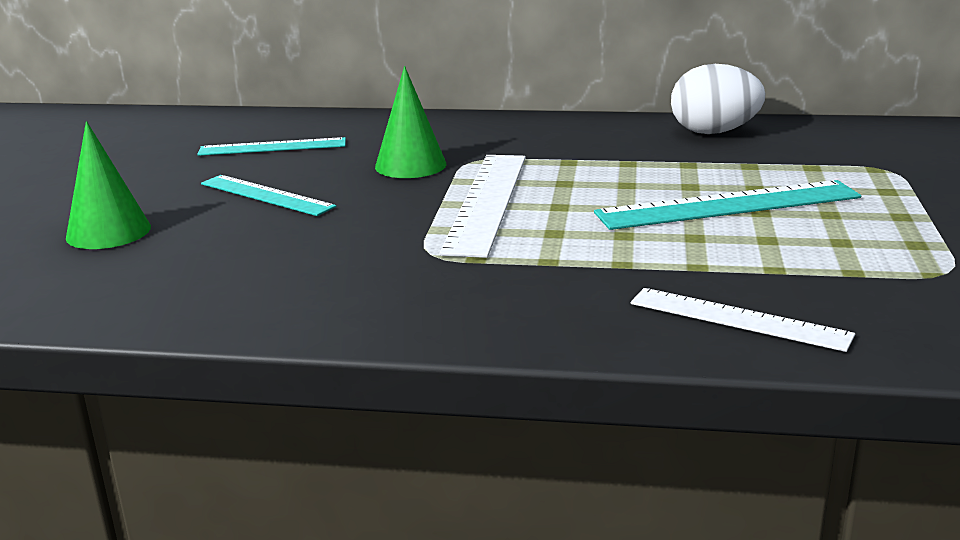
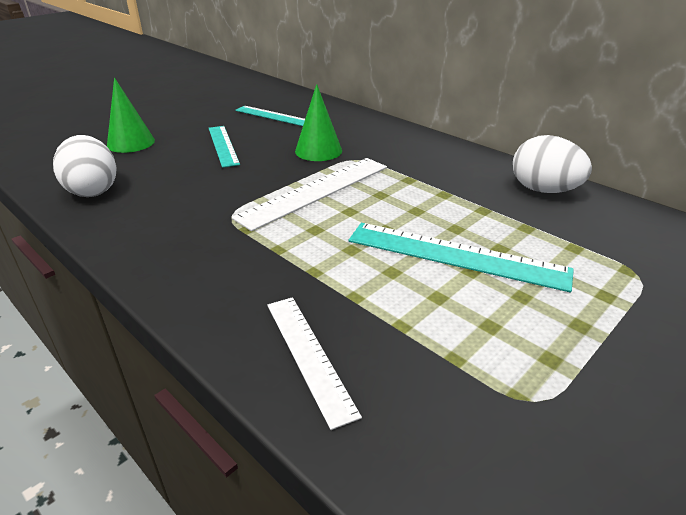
camera: 35 degrees right, 10 degrees up
none -> white egg [53,135,117,197]

